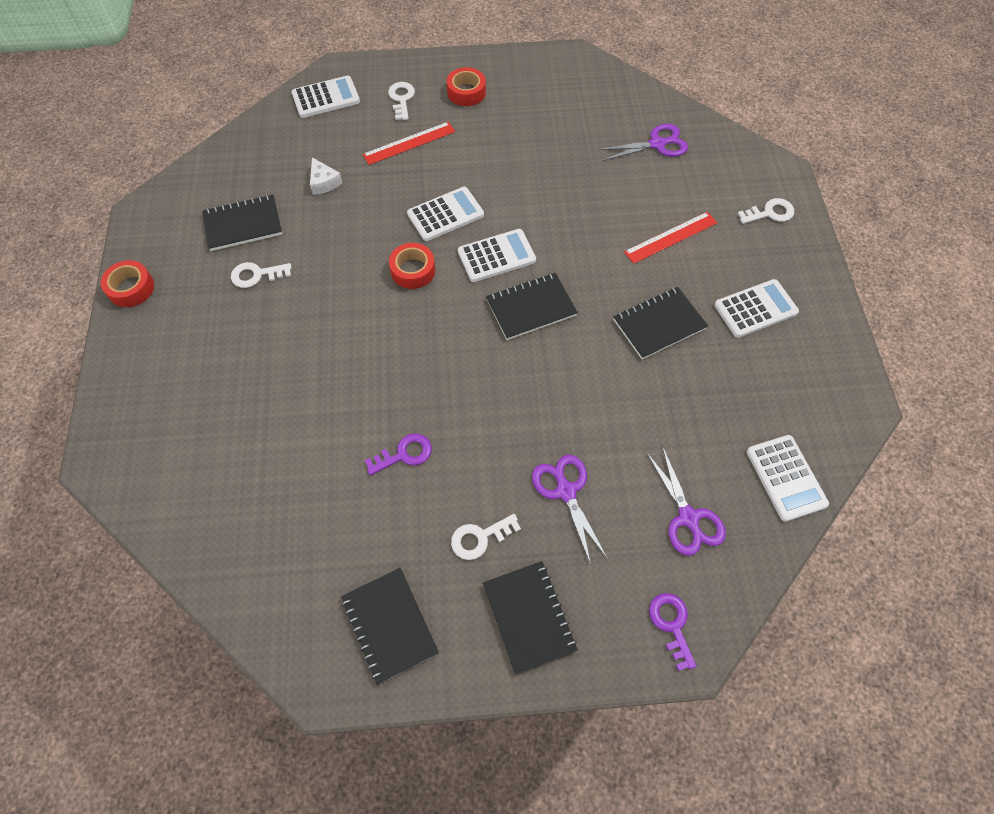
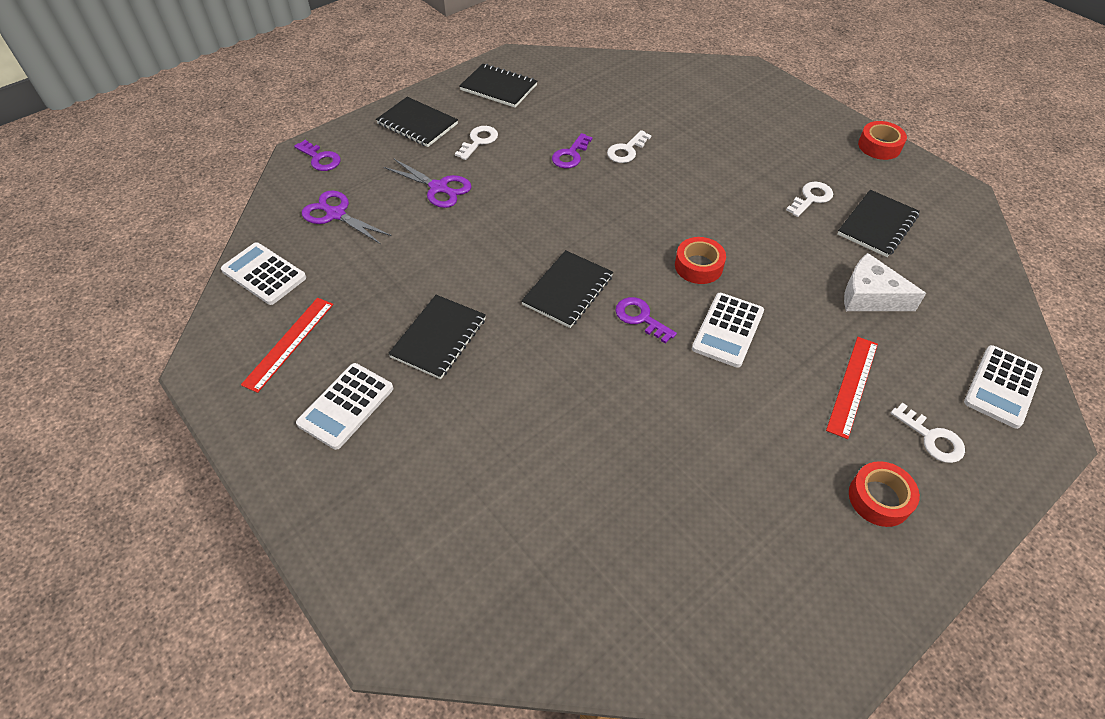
camera: 145 degrees right, 10 degrees down
white cheese [310,157,343,195] -> white cheese [844,253,926,311], size x1.59
white calculator [458,229,536,282] -> purple key [615,297,677,344]
purple scissors [598,124,688,161] -> none
red ruler [624,212,717,264] -> red ruler moved to [241,298,333,393]
white key [738,198,794,224] -> white key moved to [607,130,651,163]

